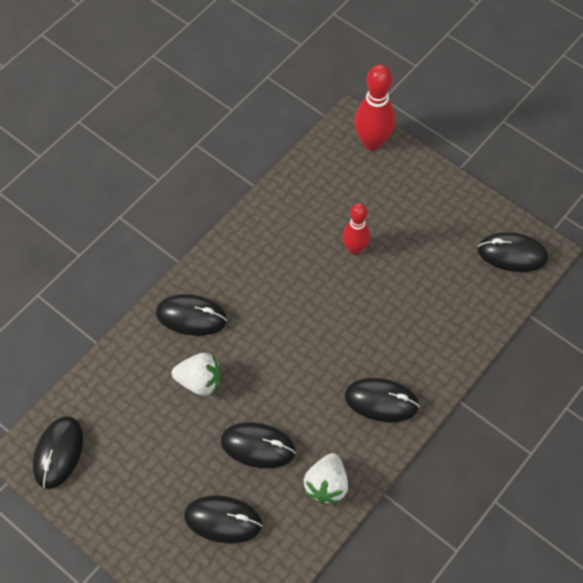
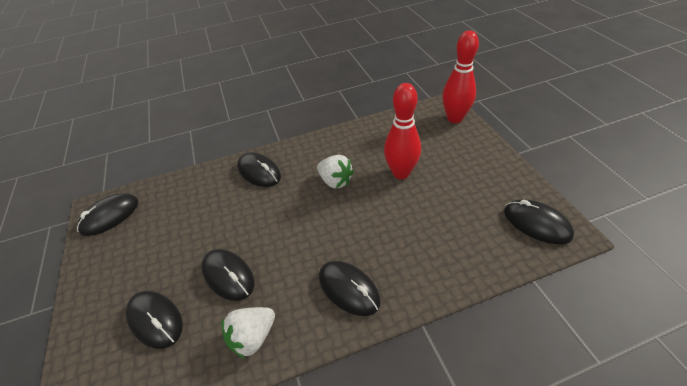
camera: 35 degrees right, 15 degrees down
white strawberry [172,353,221,396] -> white strawberry moved to [317,155,354,189]
red bowling pin [342,203,370,255] -> red bowling pin [384,83,421,179], size x1.52

